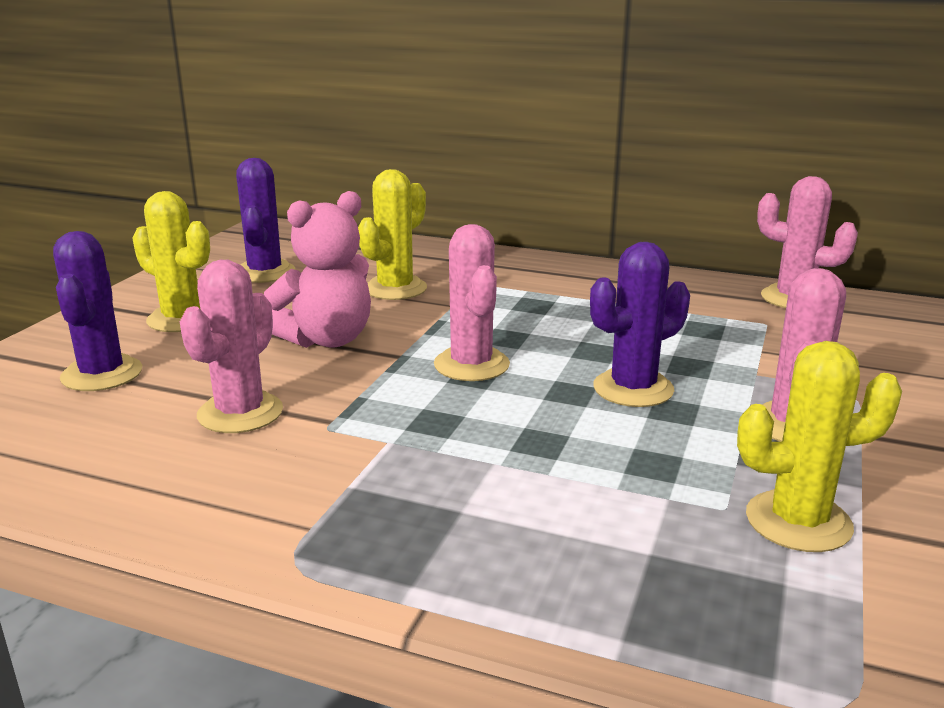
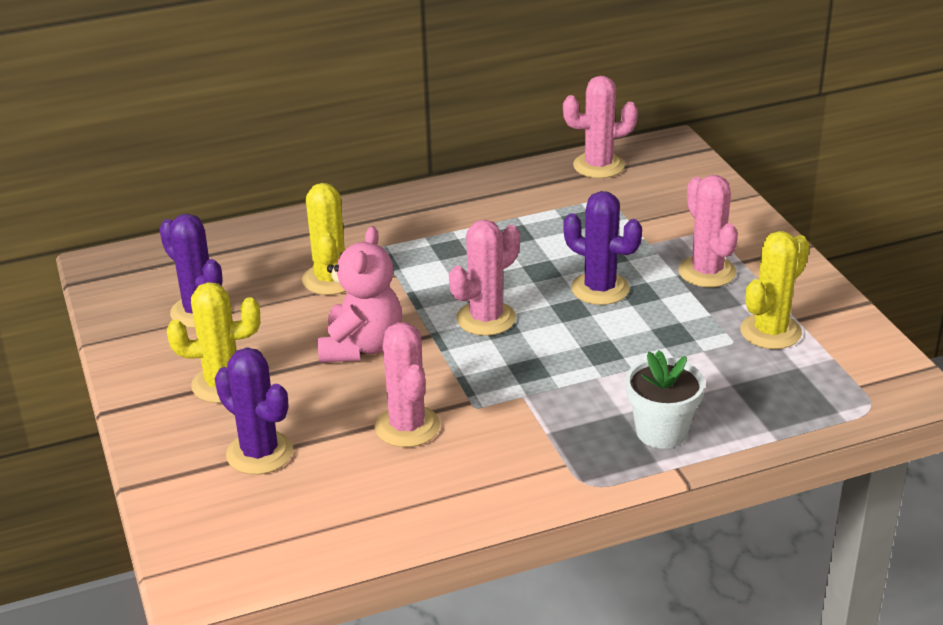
camera: 40 degrees left, 10 degrees up
pink cactus [434,224,510,381] -> pink cactus turned 75 degrees counterclockwise [449,220,520,336]
purple cactus [590,242,690,407] -> purple cactus turned 75 degrees counterclockwise [563,191,642,305]
none -> white flower pot [626,350,705,449]

